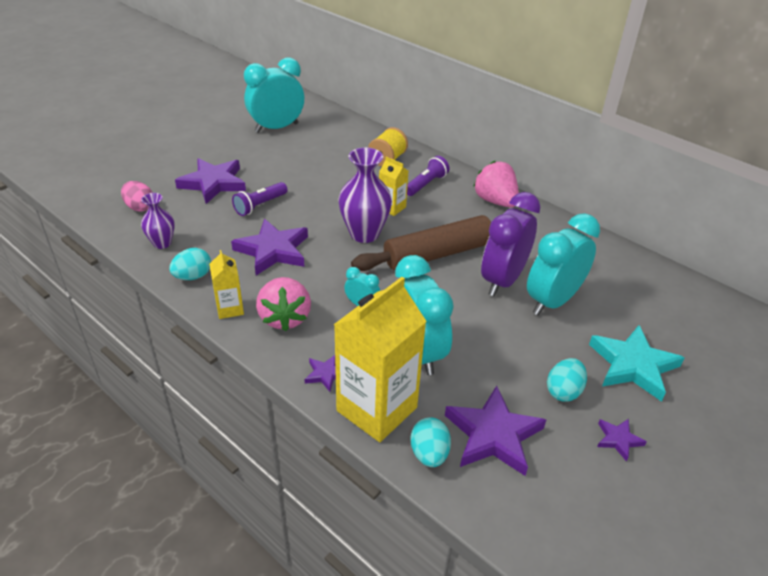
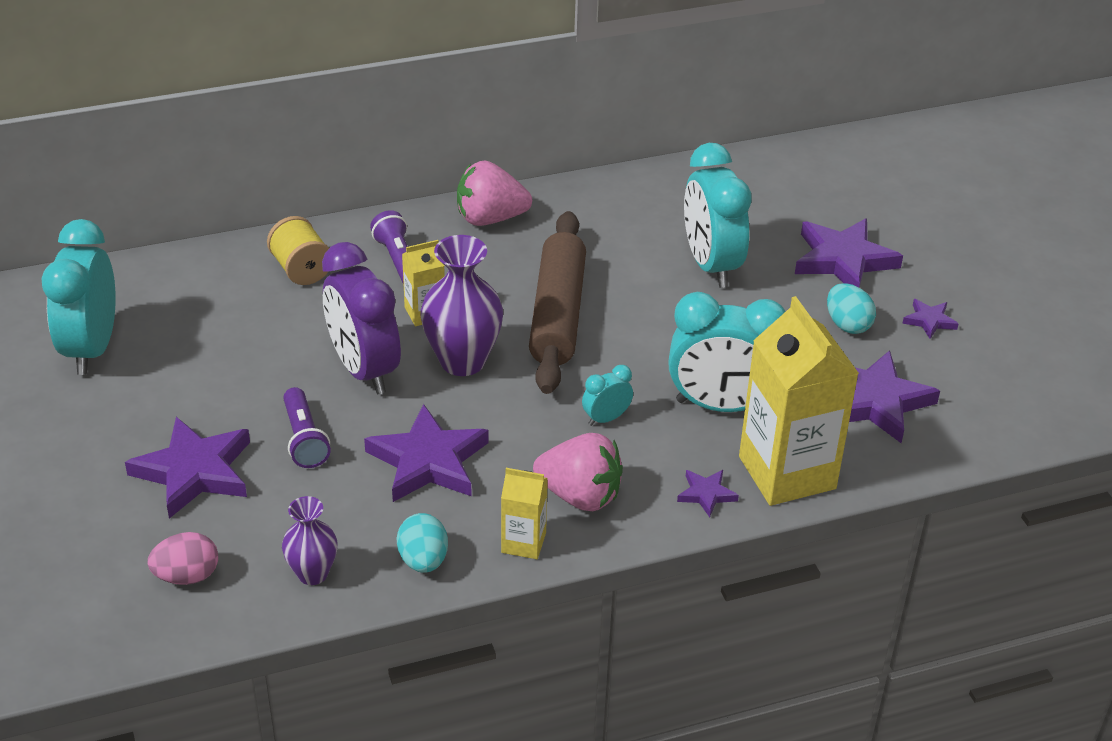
camera: 60 degrees left, 0 degrees up
turquoise egg [410,417,451,467] -> none
purple clock [481,192,540,296] -> purple clock moved to [322,242,401,394]
turquoise star [589,325,684,402] -> purple star [795,218,903,288]

